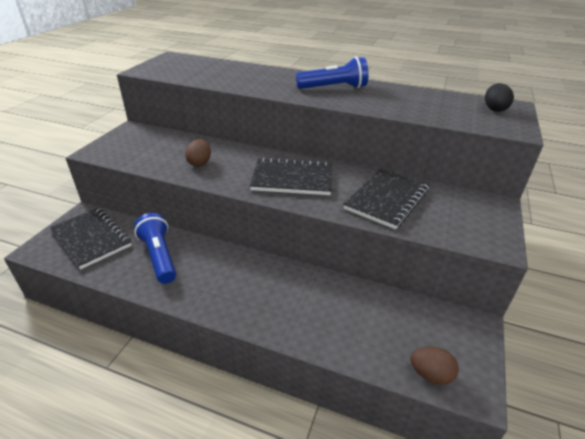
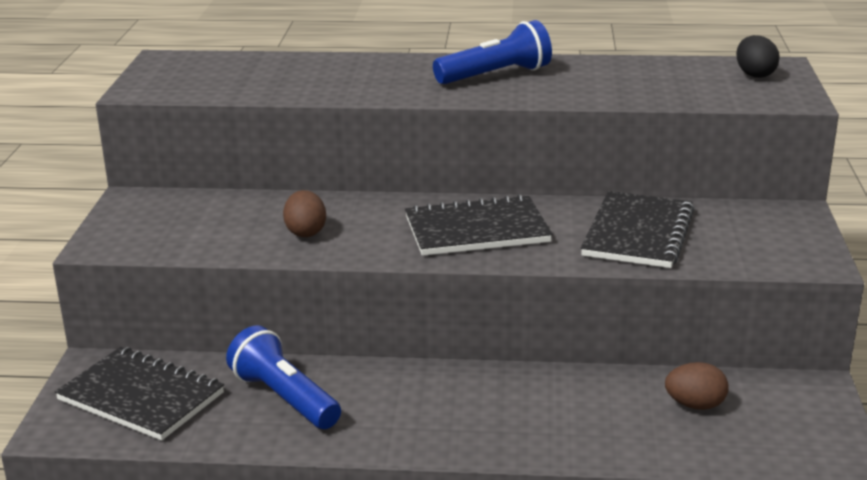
camera: 15 degrees left, 10 degrees down
brown egg [410,347,459,385] -> brown egg moved to [665,362,729,410]

